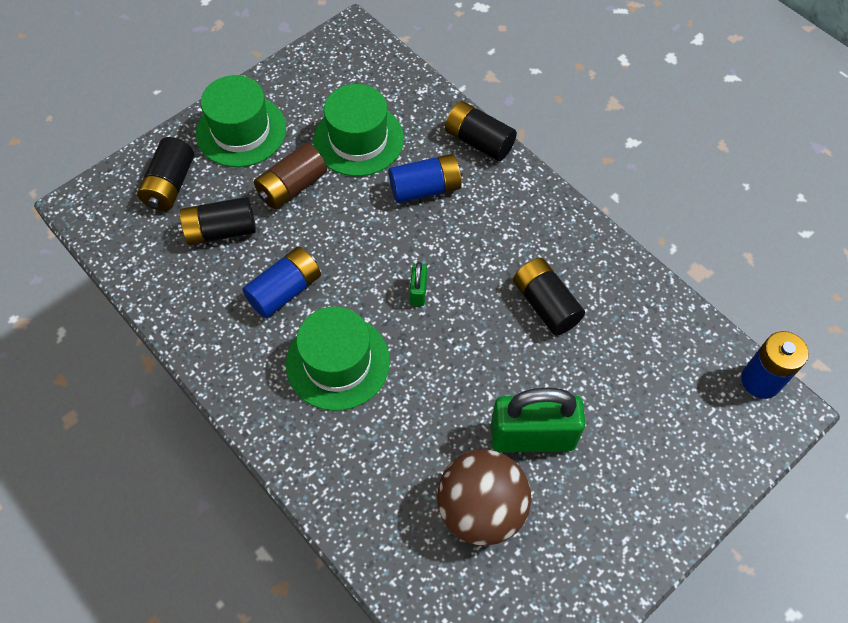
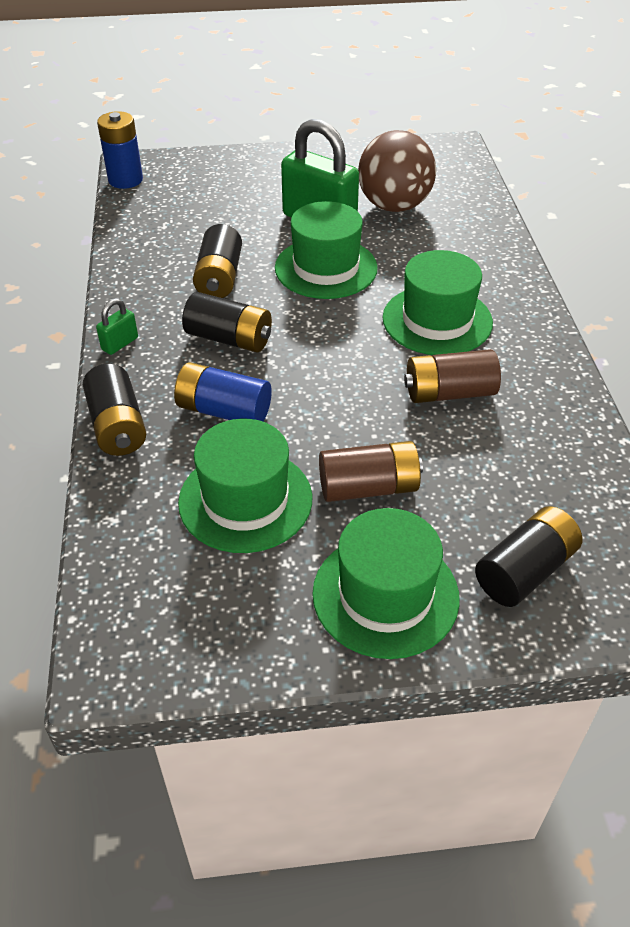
camera: 145 degrees left, 15 degrees down
black battery [178,197,256,245] -> black battery moved to [182,292,272,352]
blue battery [242,247,321,318] -> brown battery [404,349,501,403]
green padlock [410,262,427,306] -> green padlock moved to [96,298,138,355]
none -> green hat [275,201,378,299]

